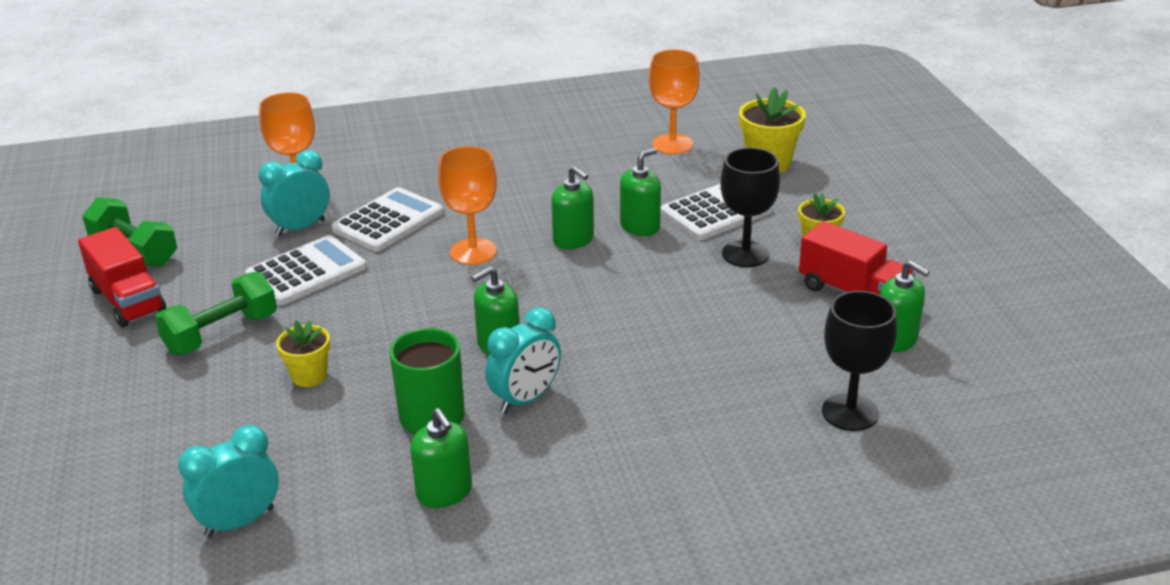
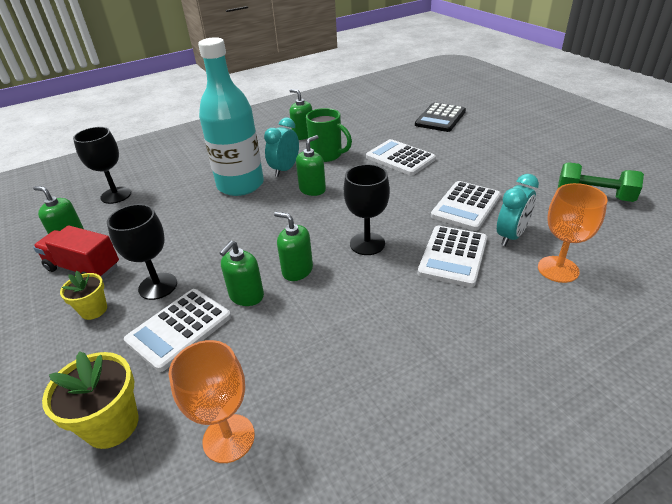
camera: 165 degrees right, 5 degrees up
red truck [78,227,166,327] -> none
green dumbbell [155,271,277,355] -> none
turquoise clock [178,425,279,537] -> none
yellow flower pot [276,320,330,387] -> white calculator [366,139,436,176]
orange goblet [438,146,497,265] -> black goblet [344,164,390,255]
none -> turquoise bottle [198,37,264,196]
none -> black calculator [415,103,466,132]

